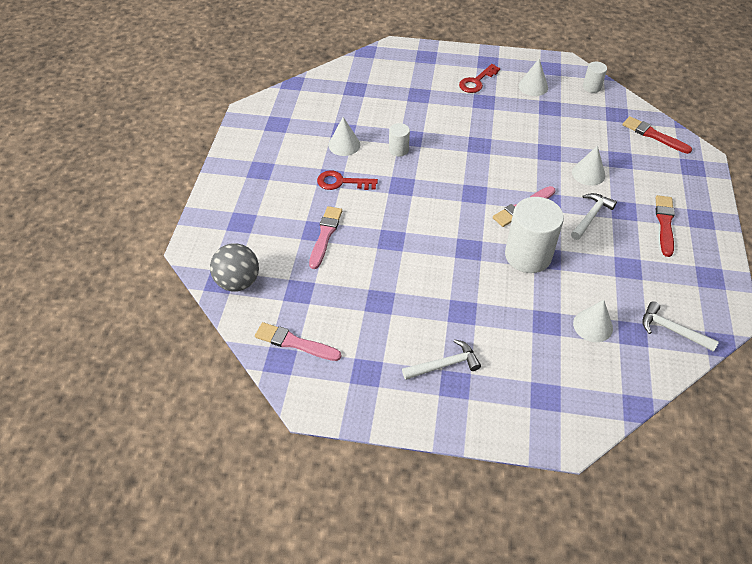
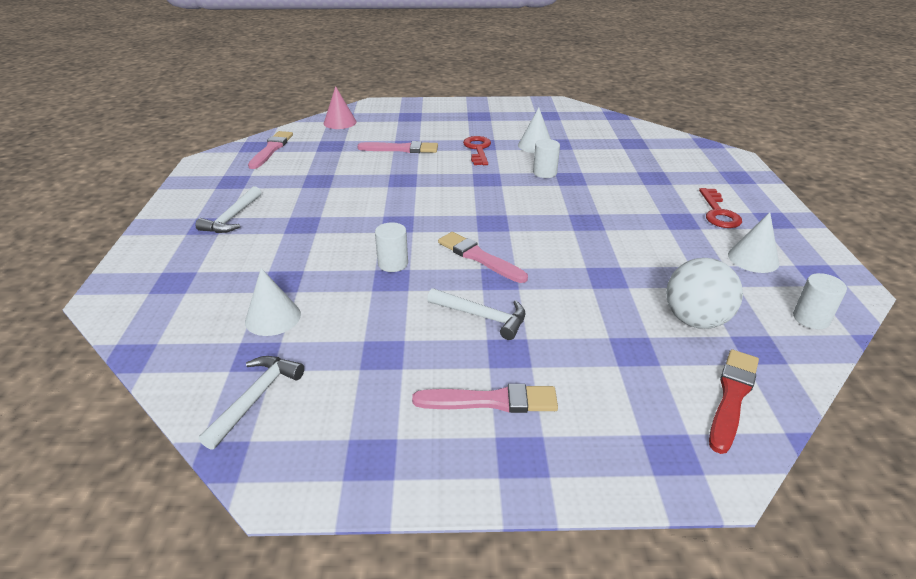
camera: 80 degrees right, 15 degrees down
grey ball [210,243,259,292] -> pink cone [324,86,356,129]
white hammer [402,339,481,380] -> white hammer turned 45 degrees clockwise [195,186,261,233]
red key [459,64,500,93] -> red key turned 120 degrees counterclockwise [699,188,742,228]
white cylinder [505,197,564,273] -> white cylinder [375,222,408,272], size x0.49
white cone [572,146,605,186] -> none
red brush [656,195,675,257] -> pink brush [412,384,558,413]
none -> white ball [666,258,743,329]

